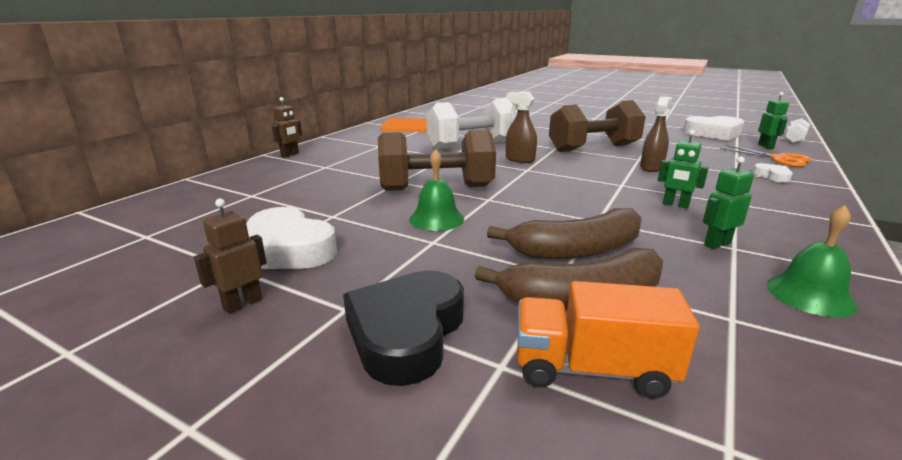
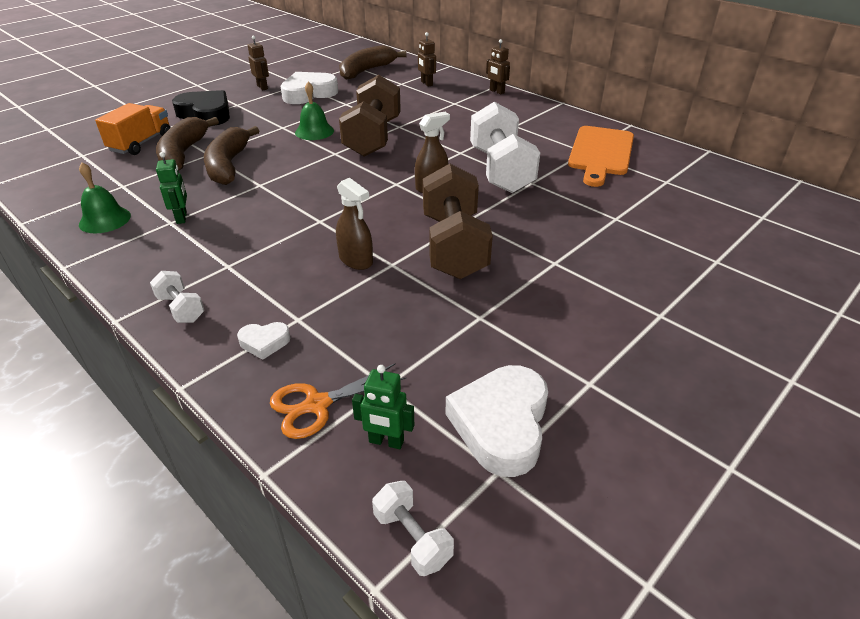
camera: 105 degrees right, 15 degrees up
green robot [658,130,709,208] -> none
none -> white dumbbell [150,271,205,323]
none -> brown banana [339,45,406,80]
none -> brown robot [418,32,436,87]

